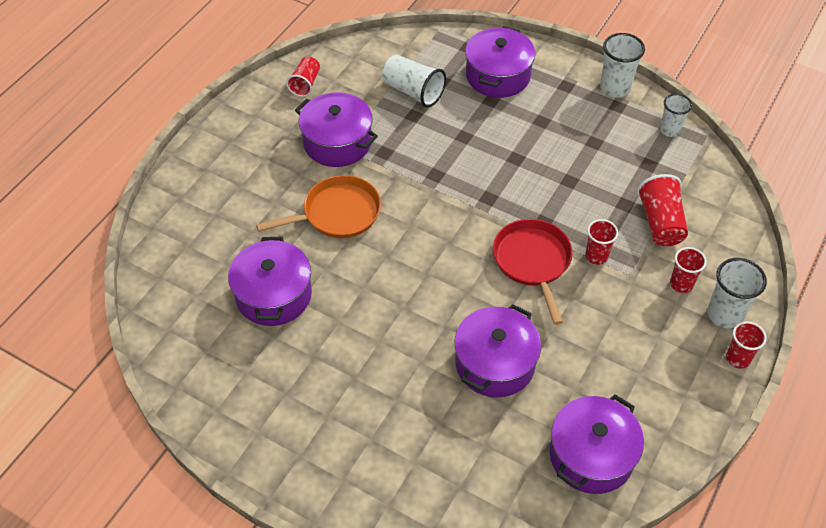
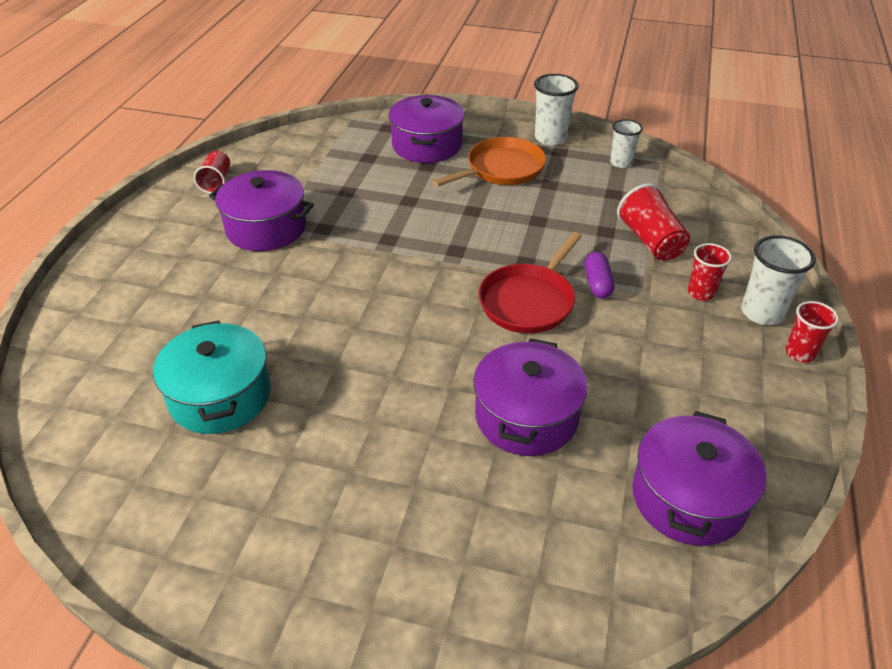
camera: 15 degrees left, 10 degrees down
purple pot [228,237,312,326] -> turquoise pot [153,320,271,434]
orange pan [256,175,381,238] -> orange pan moved to [433,137,546,187]
white cup [382,55,446,108] -> none
red pan [493,219,573,325] -> red pan turned 120 degrees counterclockwise [479,232,582,333]
red cup [585,219,618,265] -> purple capsule [585,252,615,299]

